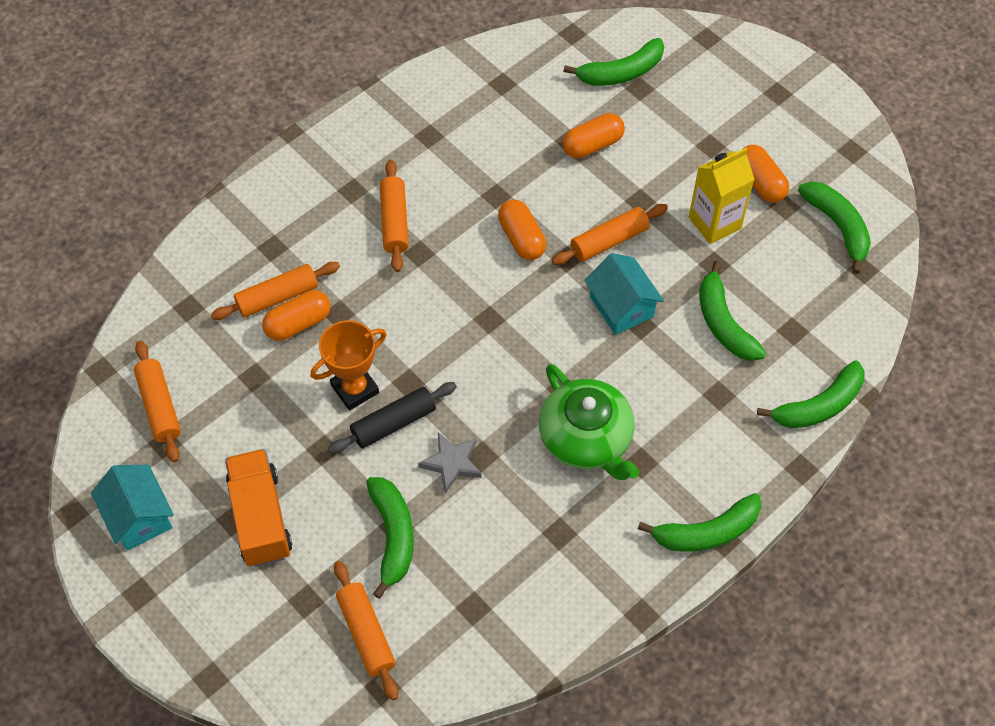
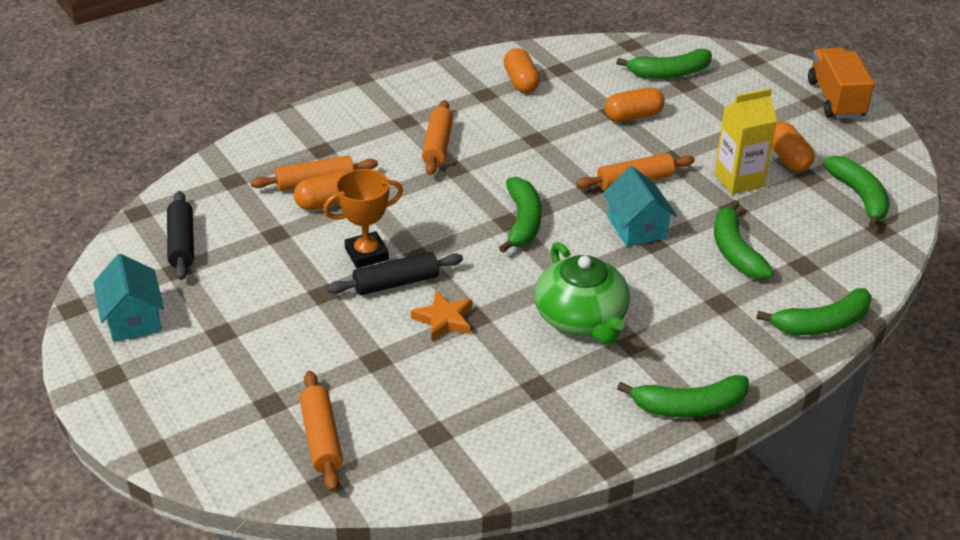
camera: 10 degrees right, 20 degrees down
orange rolling pin [134,341,181,462] -> black rolling pin [167,191,194,280]
orange truck [225,449,292,567] -> orange truck moved to [808,48,874,119]
green banana [366,477,414,599] -> green banana moved to [499,177,542,253]
grey star [418,432,482,493] -> orange star [411,291,472,341]
orange capsule [498,200,546,260] -> orange capsule moved to [503,48,540,93]

